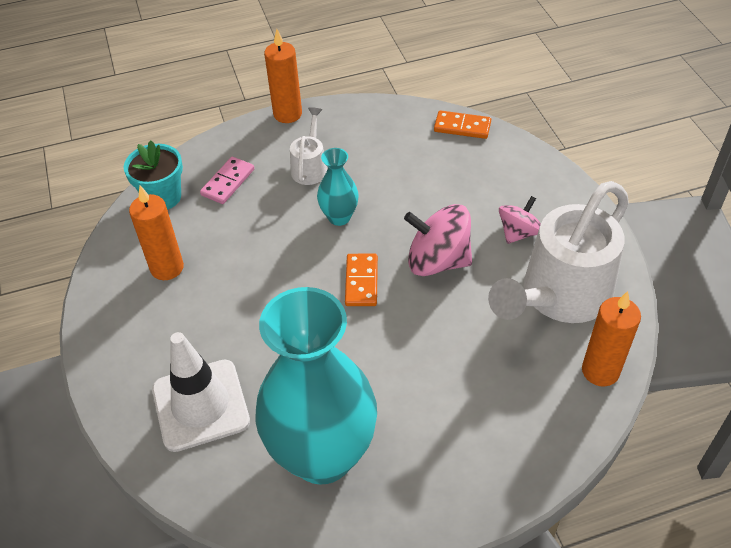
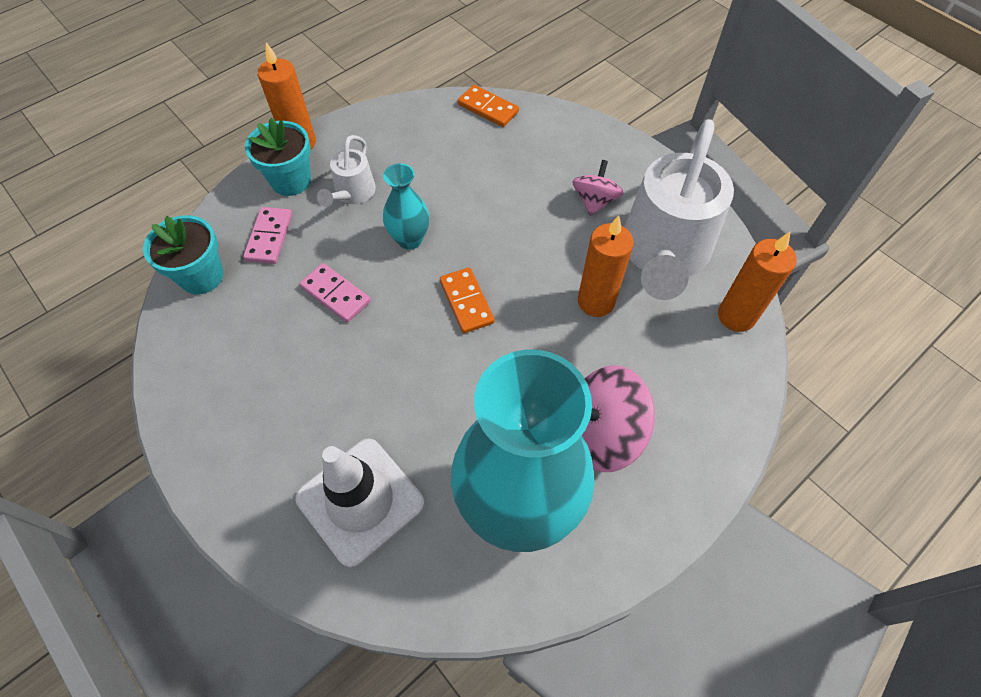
camera: 25 degrees left, 10 degrees up
orange candle [129,186,184,280] -> orange candle moved to [578,215,634,317]
white watering can [290,107,327,185] -> white watering can turned 150 degrees counterclockwise [317,135,376,207]
pink spinning top [404,204,472,276] -> pink spinning top moved to [582,365,655,472]
orange domino [434,110,491,139] -> orange domino turned 45 degrees clockwise [458,85,519,127]
none -> turquoise flower pot [245,118,311,196]
none -> pink domino [300,263,371,322]

